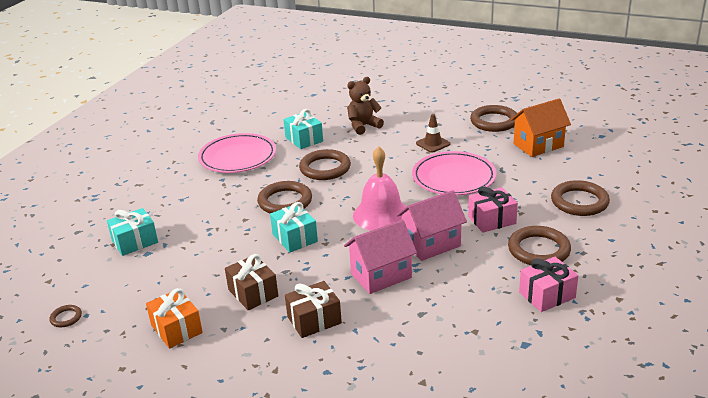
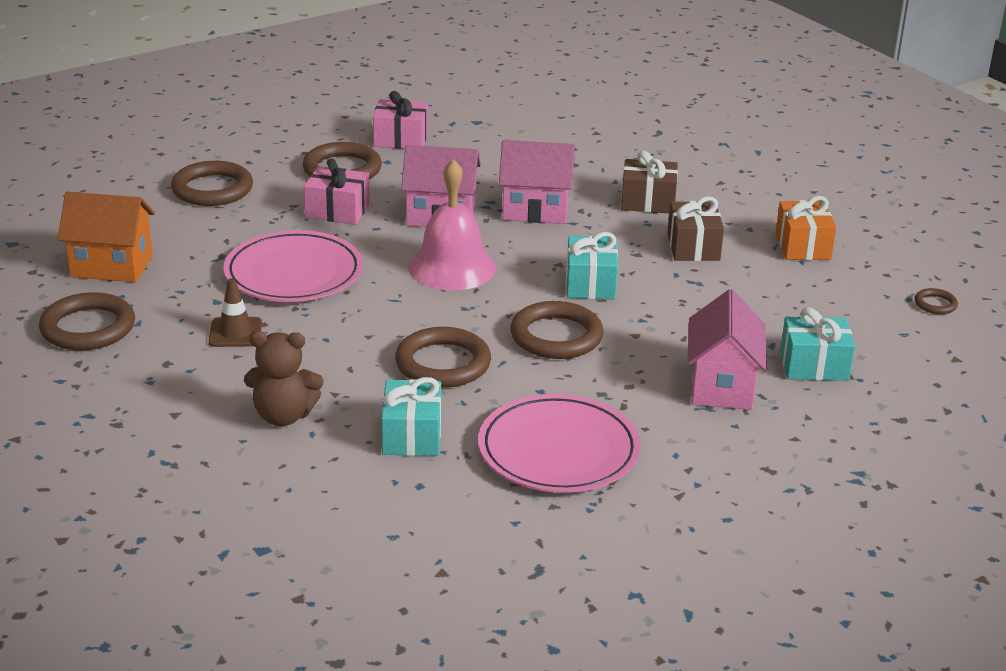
camera: 150 degrees left, 0 degrees up
none -> pink house [687,289,767,410]

